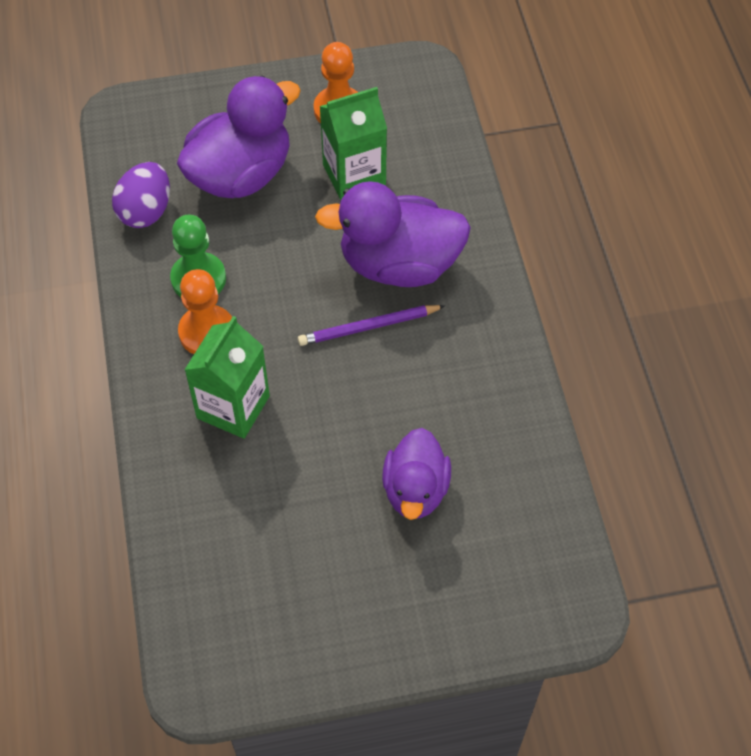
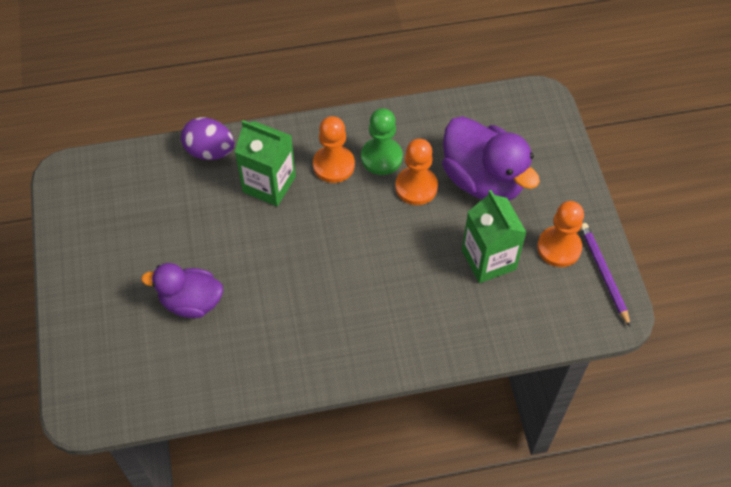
camera: 90 degrees right, 0 degrees up
purple egg [112,162,170,228] -> purple egg moved to [181,117,235,160]
purple pencil [298,305,445,346] -> purple pencil moved to [581,223,631,327]
purple duck [315,181,471,287] -> none
none -> orange pawn [395,139,438,205]

